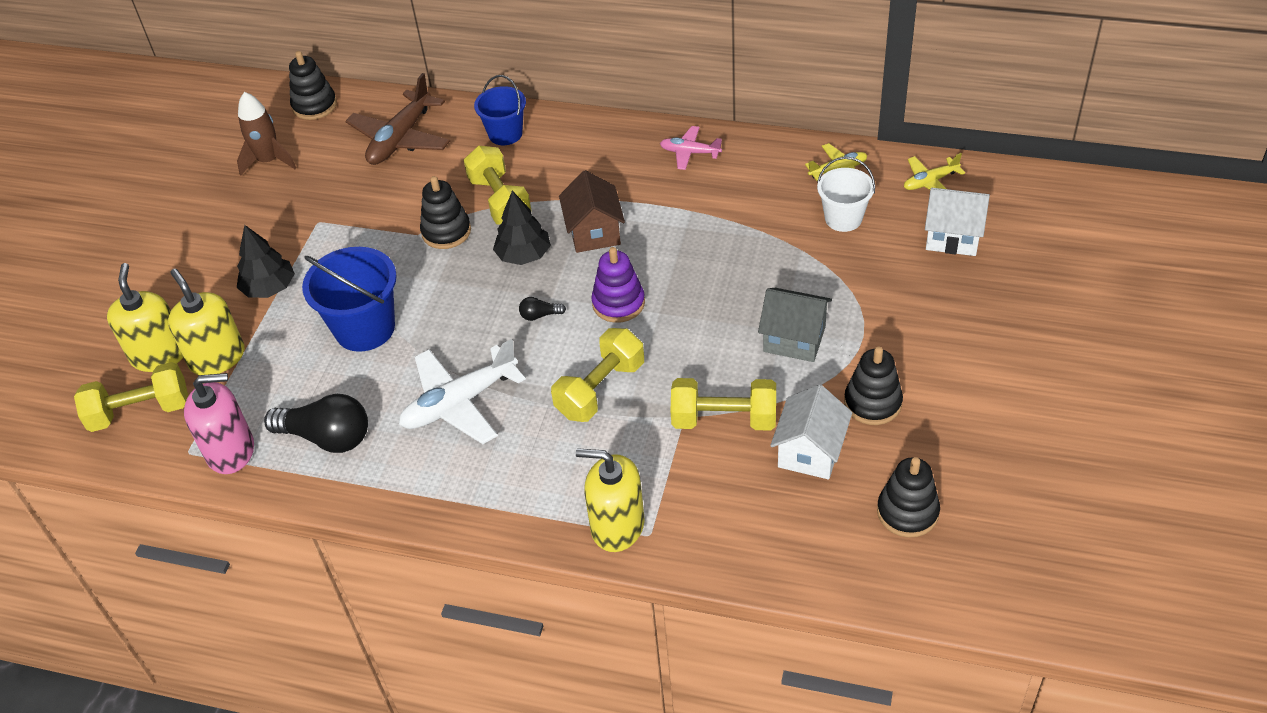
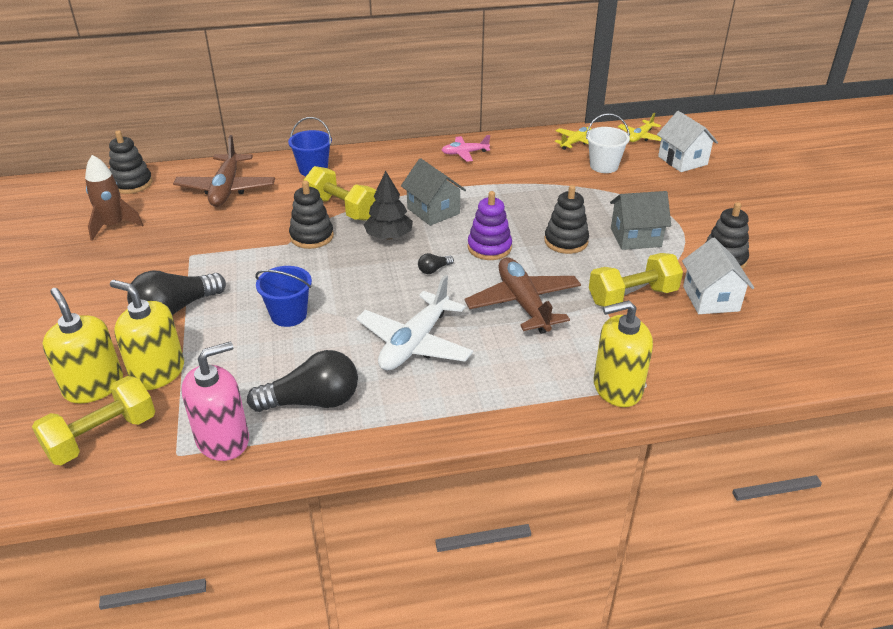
camera: 30 degrees left, 10 degrees down
black tree [237,225,295,298] -> black light bulb [127,271,226,316]
blue bucket [302,247,397,352] -> blue bucket [255,266,312,327], size x0.64
yellow dumbbell [551,328,644,422] -> brown plane [464,257,581,334]
brown house [559,170,625,253] -> grey house [401,158,466,226]
black stacking toy [877,457,940,538] -> black stacking toy moved to [544,185,589,254]
white house [925,188,990,256] -> white house turned 75 degrees clockwise [657,111,718,172]

